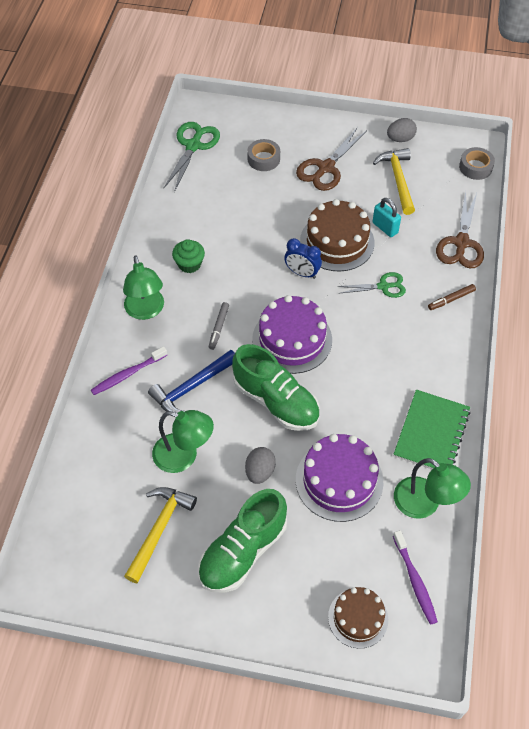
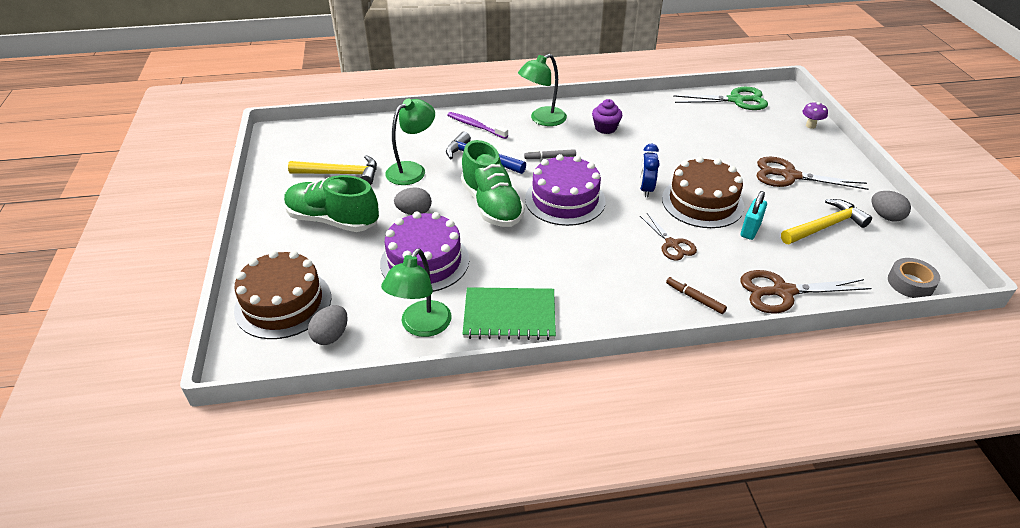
camera: 70 degrees right, 15 degrees down
green lamp [152,410,214,473] -> green lamp turned 135 degrees counterclockwise [385,99,435,185]
green cupcake [172,239,205,273] -> purple cupcake [592,99,622,134]
green shoe [232,344,320,431] -> green shoe turned 45 degrees counterclockwise [461,140,525,227]
grey tape [247,139,280,171] -> none
brown cake [328,587,388,649] -> brown cake [234,251,331,339], size x1.59
green scissors [338,272,406,298] -> brown scissors [640,213,697,261]
purple toothbrush [393,530,438,625] -> grey egg [308,305,348,345]
none -> purple mushroom [802,101,828,129]

